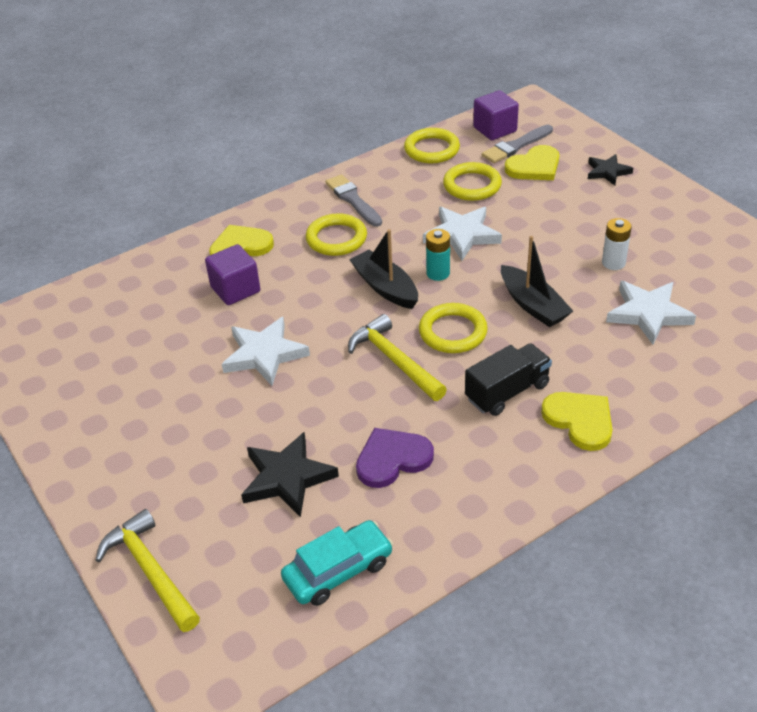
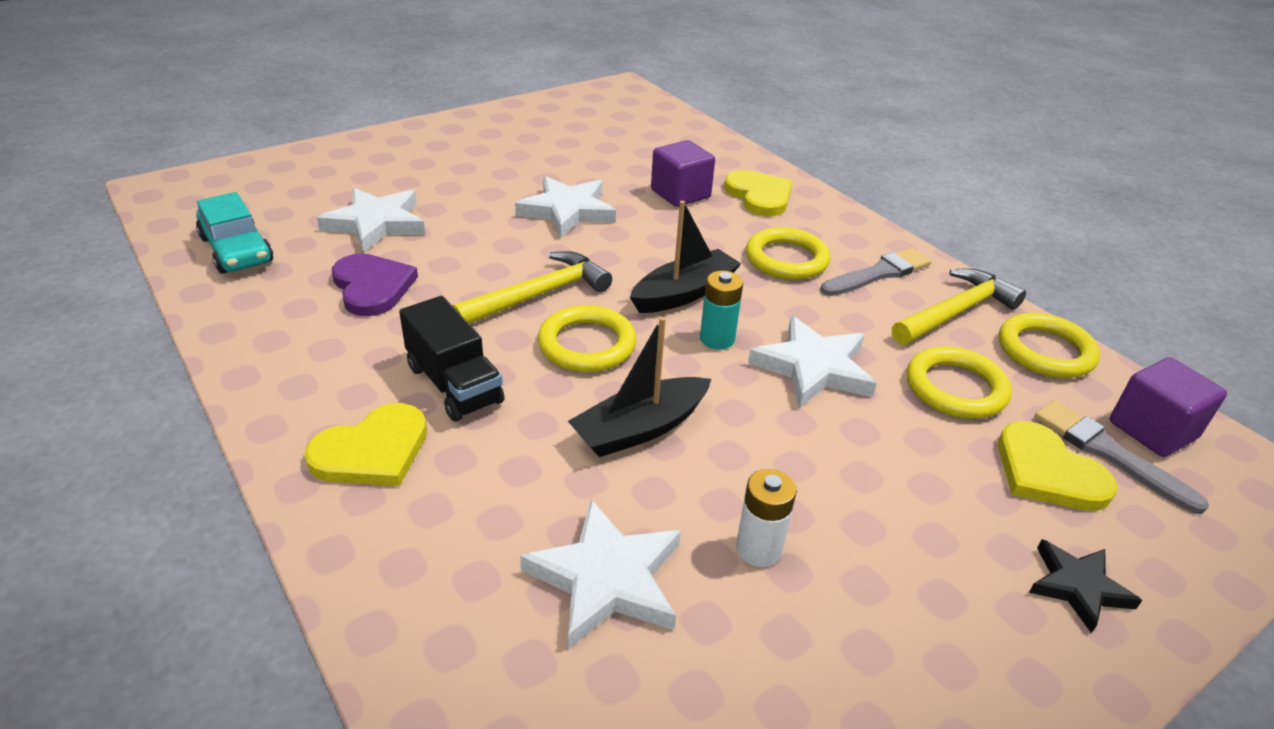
camera: 85 degrees right, 5 degrees down
yellow hammer [96,509,200,632] -> yellow hammer moved to [892,268,1026,345]
black star [241,432,339,517] -> white star [317,188,425,253]

